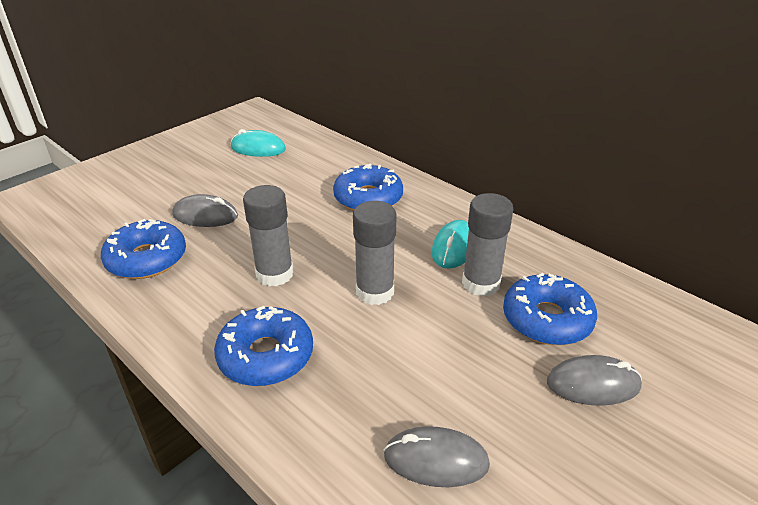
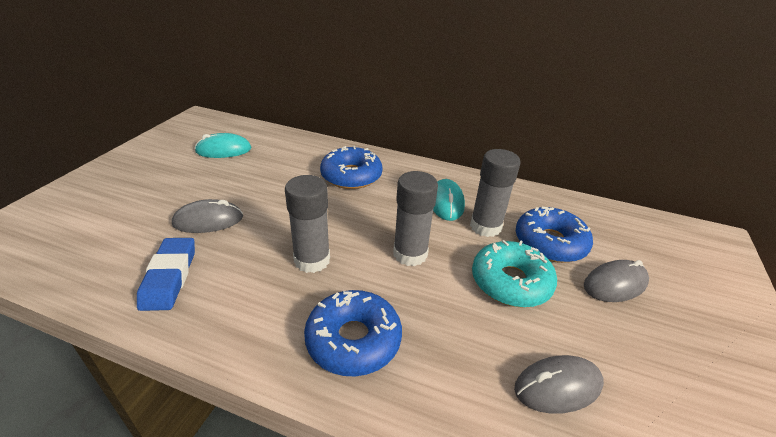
camera: 25 degrees left, 0 degrees up
blue donut [101,219,186,279] -> blue eraser [137,238,195,311]
none -> turquoise donut [472,240,557,308]

